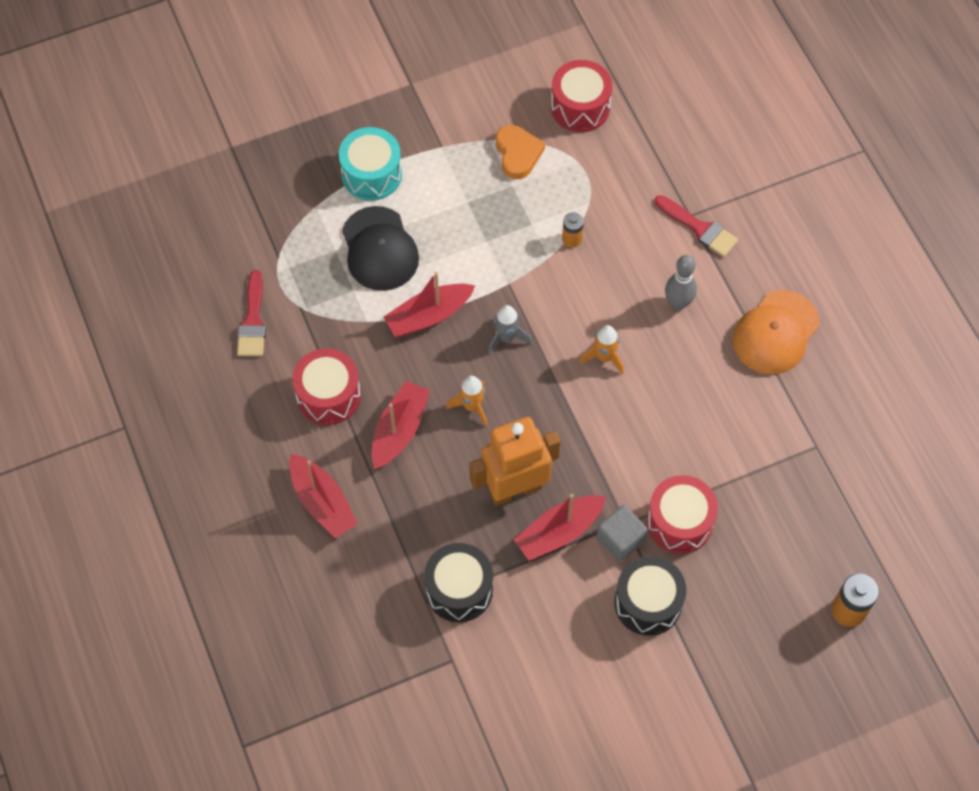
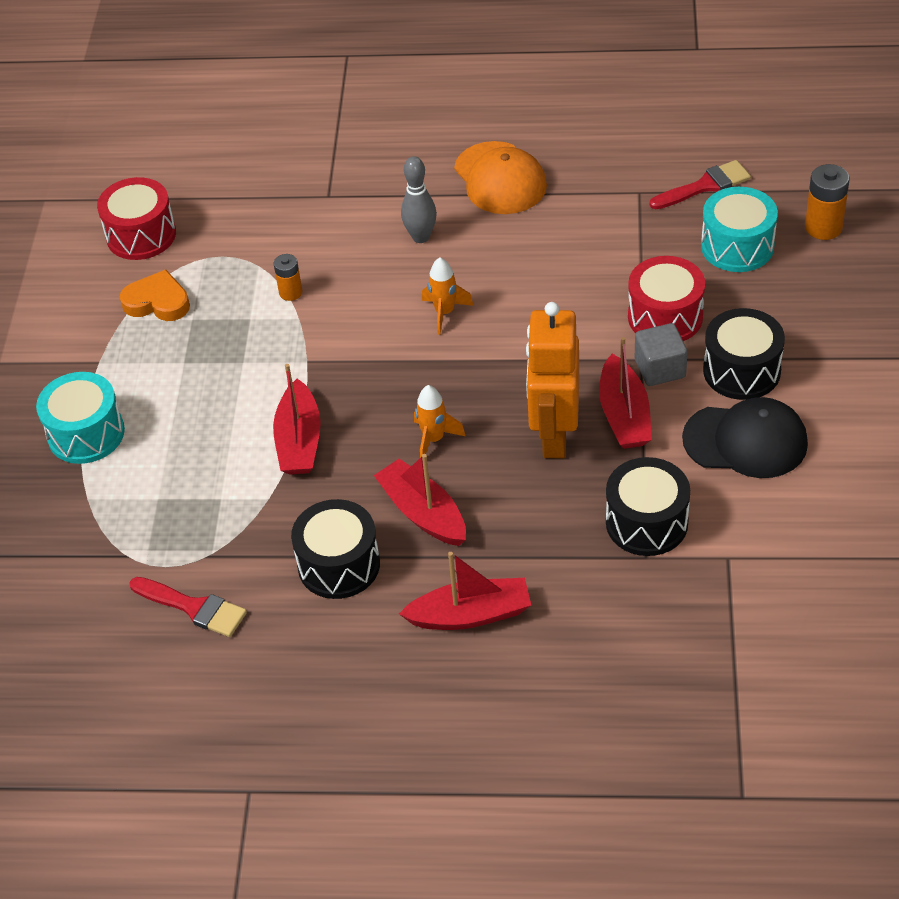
camera: 60 degrees left, 15 degrees down
red drum [293,348,361,425] -> black drum [291,499,380,599]
black cap [342,206,419,291] -> black cap moved to [682,397,808,478]
grey rocket [488,305,532,355] -> none
red brush [655,195,738,257] -> red brush moved to [649,160,751,209]
none -> turquoise drum [701,187,778,272]

